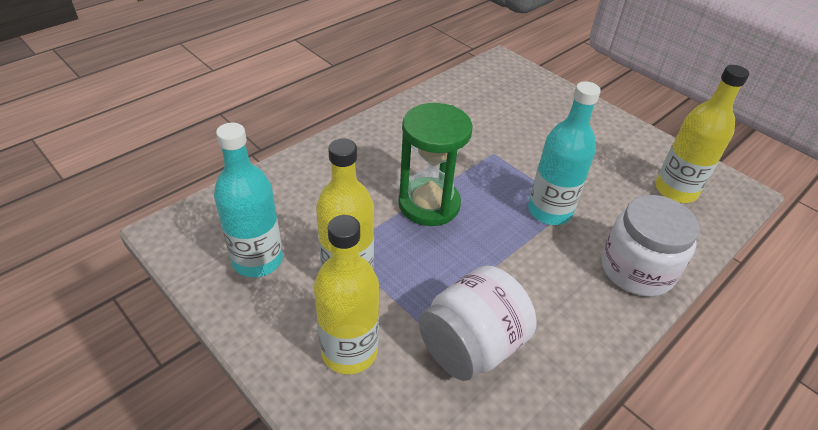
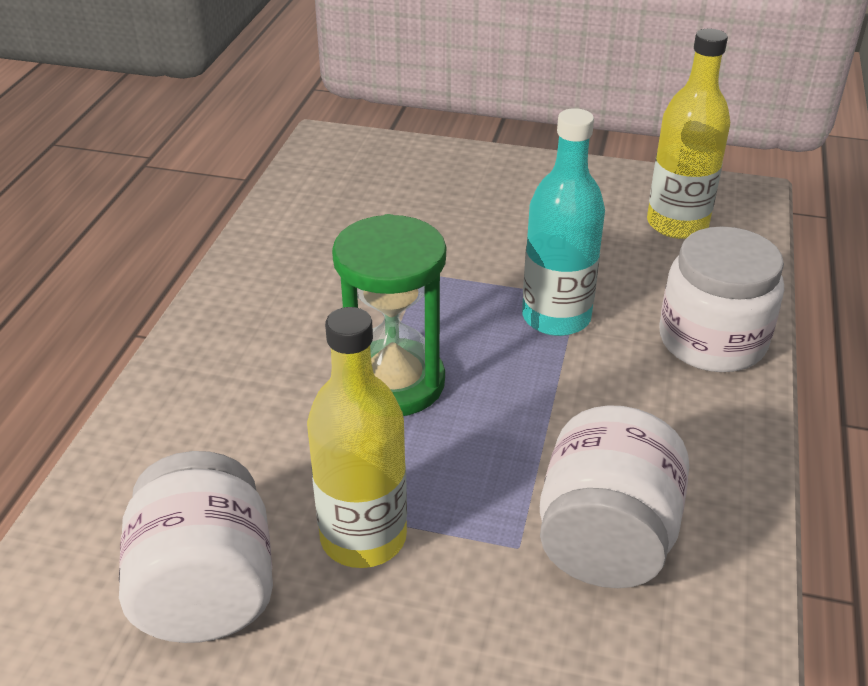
camera: 30 degrees left, 5 degrees down
turquoise bottle [214,122,283,277] -> white jar [119,451,273,643]
yellow bottle [314,215,379,374] -> none

